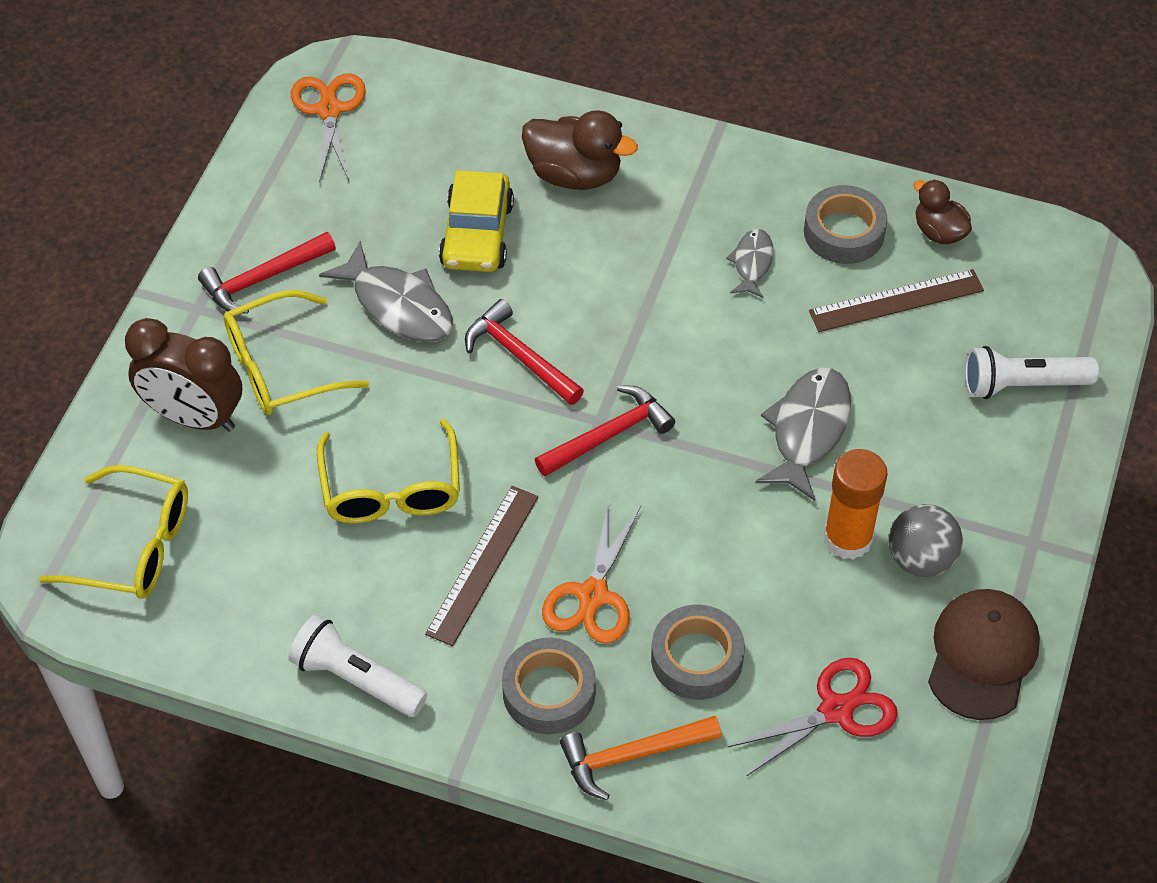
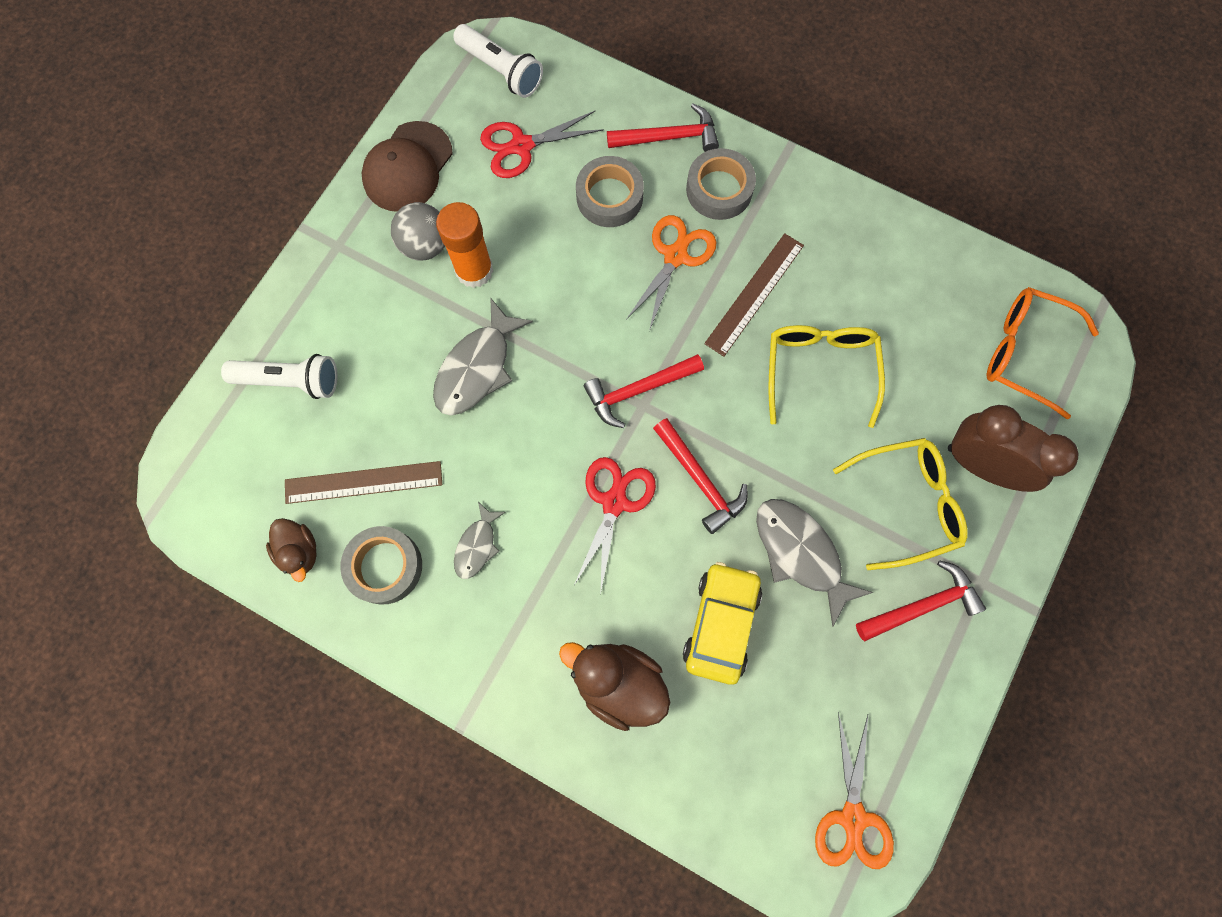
camera: 170 degrees left, 20 degrees up
yellow glasses [39,465,188,599] -> orange glasses [987,287,1099,419]
white flashlight [288,615,428,717] -> white flashlight moved to [453,24,543,98]
orange hammer [560,716,722,800] -> red hammer [607,103,719,152]
none -> red scissors [573,457,656,591]

